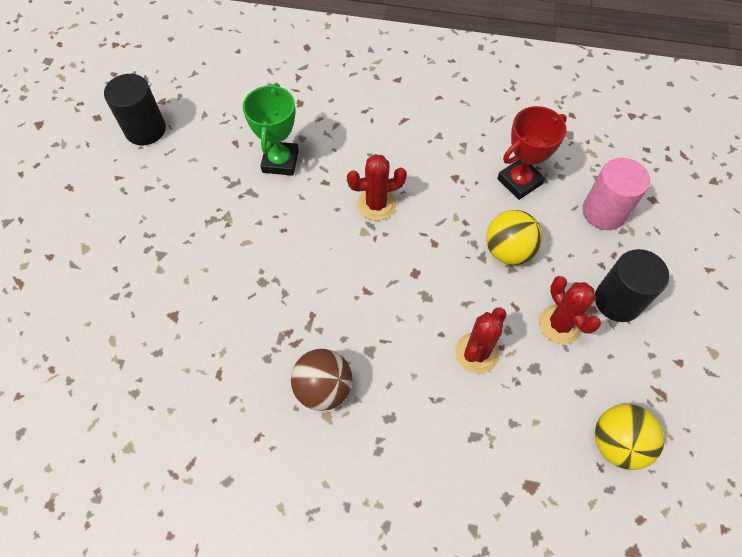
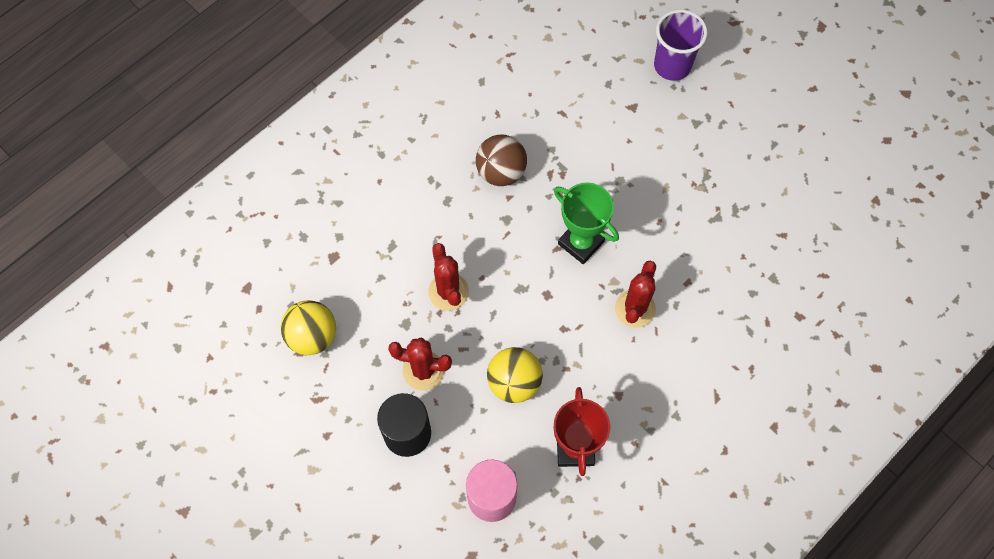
camera: 125 degrees right, 5 degrees up
black cylinder [104,74,166,145] -> none
green trophy [243,83,299,176] -> green trophy moved to [554,183,619,264]
none -> purple cup [654,9,708,81]

